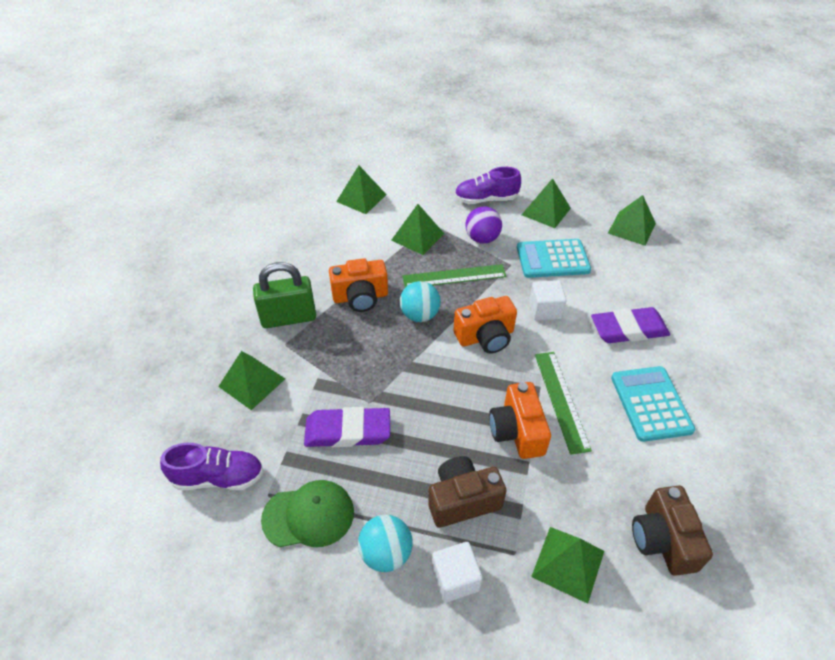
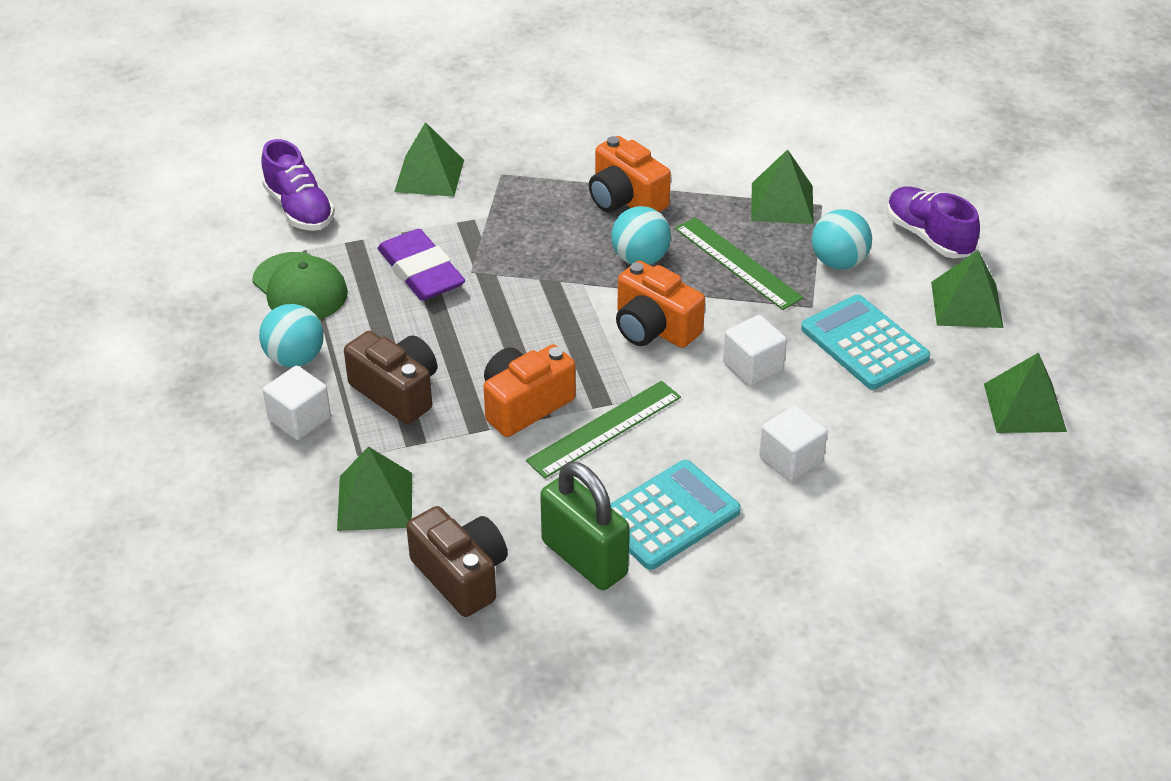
camera: 60 degrees right, 5 degrees down
green padlock [253,262,316,328] -> green padlock moved to [540,461,630,590]
green pyramid [336,166,387,214] -> none
purple ball [466,206,502,244] -> turquoise ball [812,209,872,269]
purple eraser [591,307,670,343] -> white cube [759,405,828,482]
brown camera [632,486,713,576] -> brown camera turned 90 degrees clockwise [406,506,508,617]

